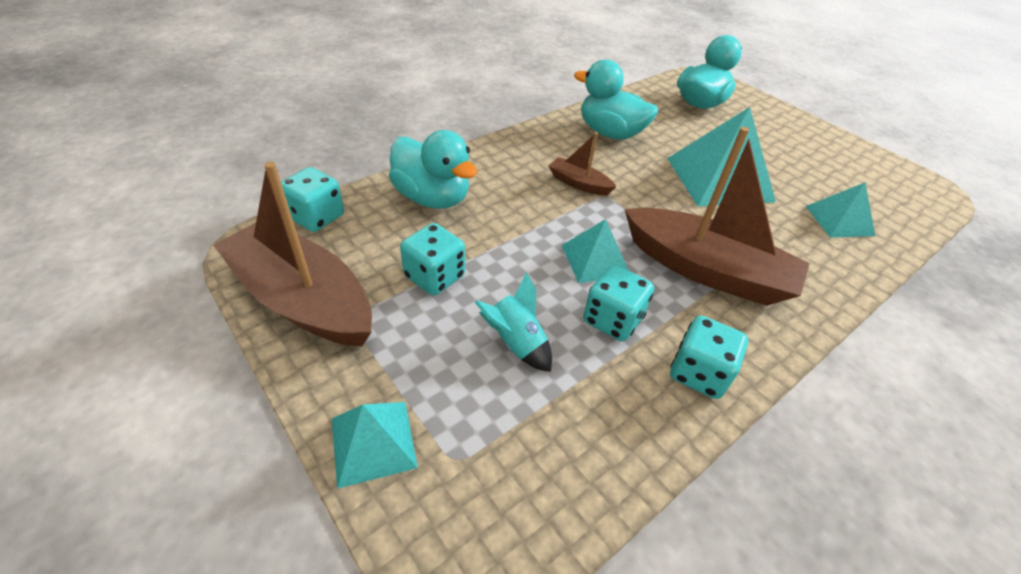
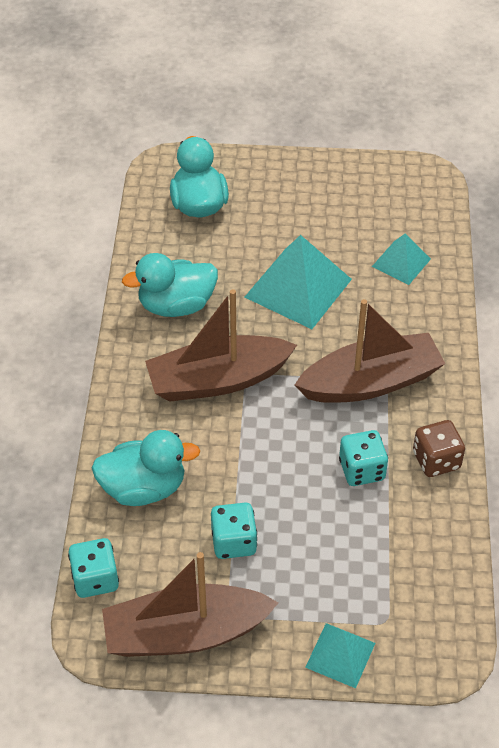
camera: 45 degrees left, 5 degrees up
turquoise rocket [475,272,552,372] -> none
brown boat [549,132,616,195] -> brown boat [145,289,297,402], size x2.15
turquoise pyramid [562,219,629,283] -> none
turquoise dice [670,316,748,399] -> brown dice [413,420,465,477]

